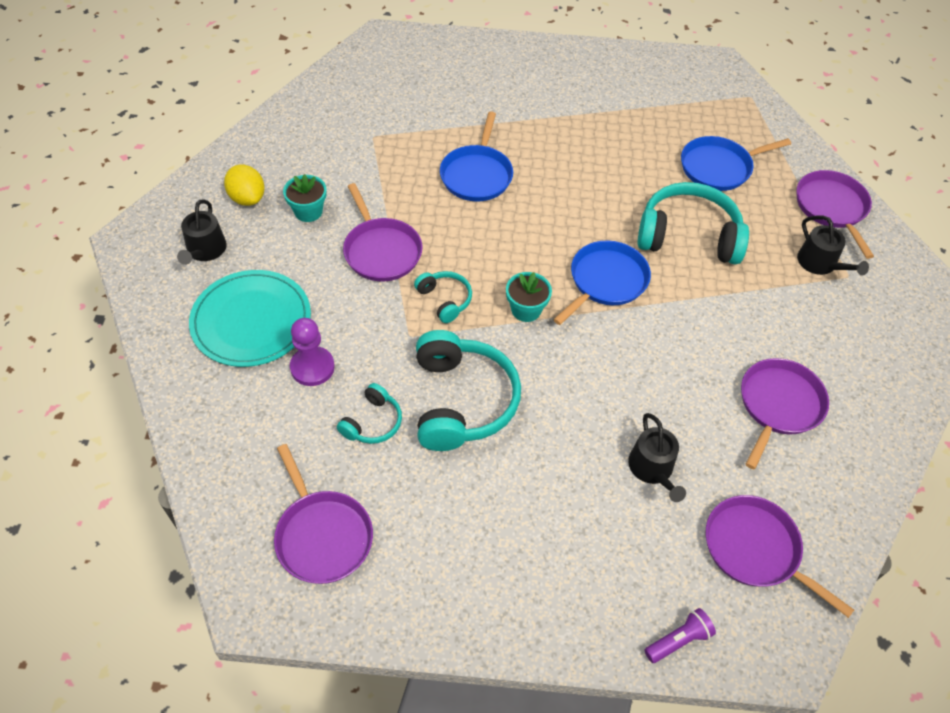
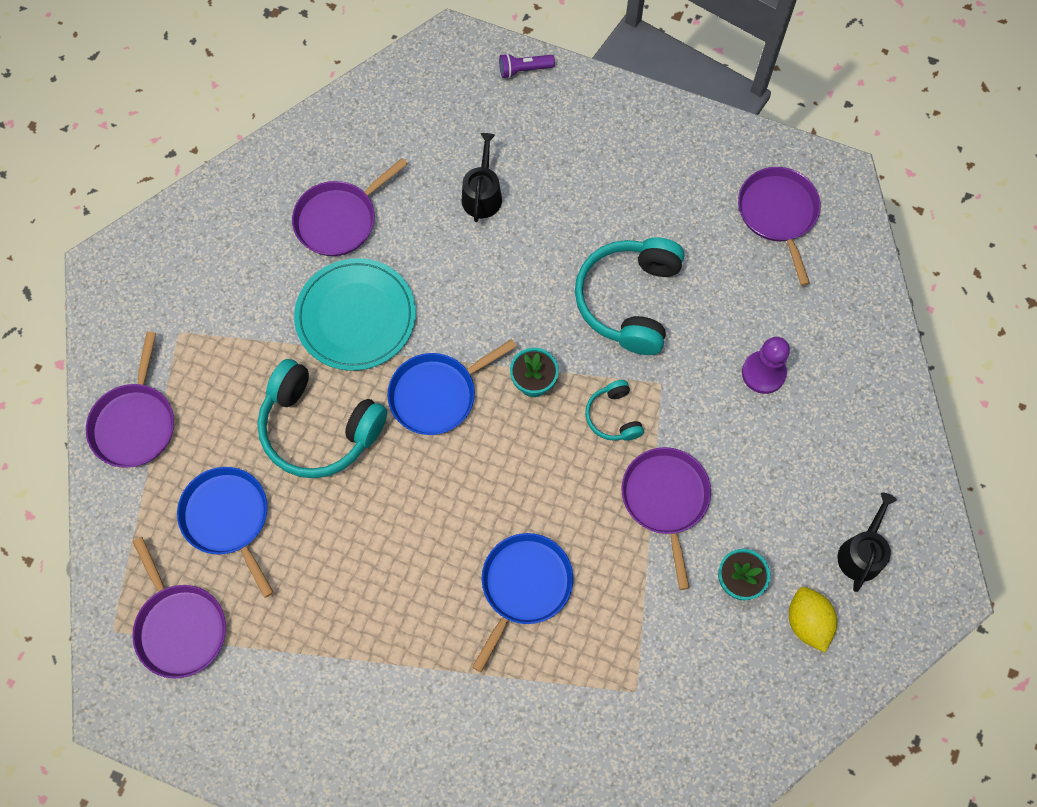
camera: 160 degrees left, 15 degrees up
turquoise plate [189,270,311,367] -> turquoise plate moved to [294,258,416,371]
turquoise headphones [337,383,402,444] -> none
blue pan [681,136,791,191] -> blue pan turned 120 degrees counterclockwise [177,467,274,598]
purple pan [706,495,854,618] -> purple pan moved to [132,537,226,679]
black watering can [797,215,869,276] -> none

